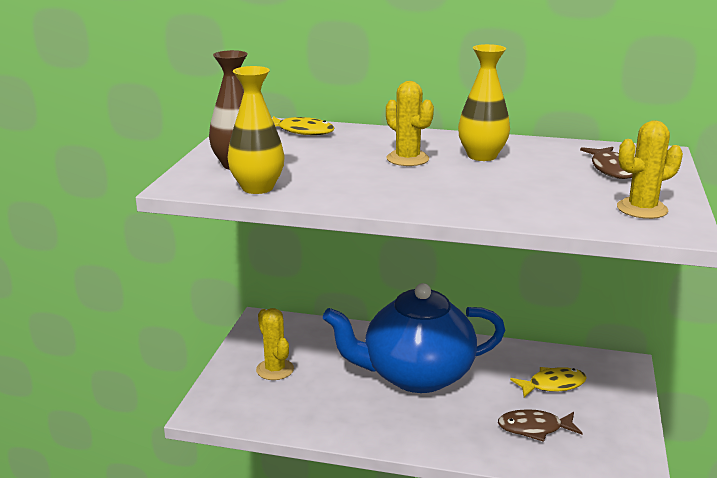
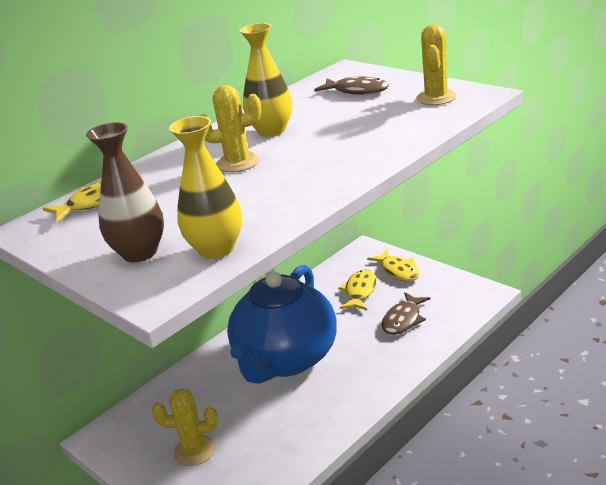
camera: 55 degrees left, 5 degrees up
none -> yellow fish [367,249,420,281]

